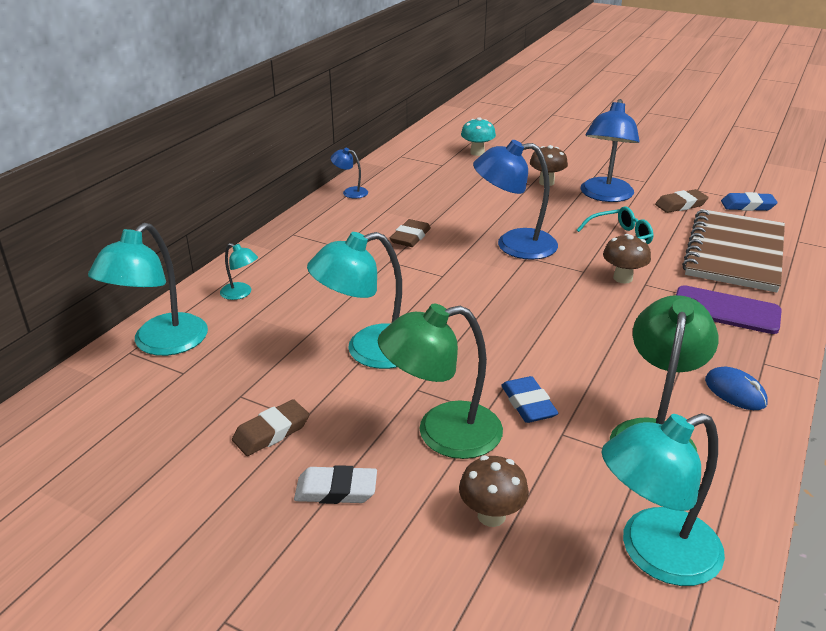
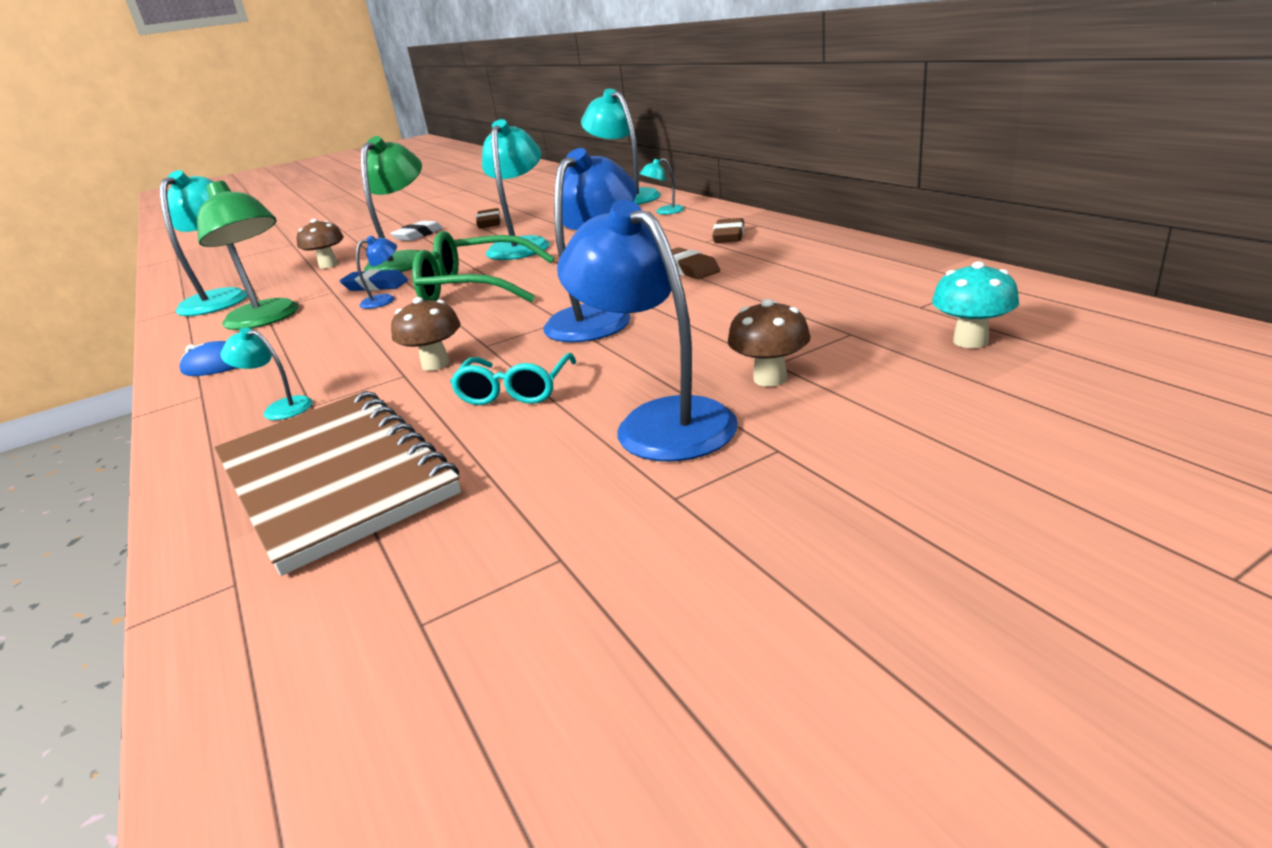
camera: 125 degrees right, 5 degrees down
blue lamp [330,148,368,198] -> blue lamp moved to [356,235,397,309]
brown eraser [655,189,709,213] -> brown eraser moved to [712,218,744,243]
purple phone [676,285,782,334] -> turquoise lamp [220,328,313,420]
blue eraser [721,192,778,211] -> none
none -> green glasses [412,231,554,302]

